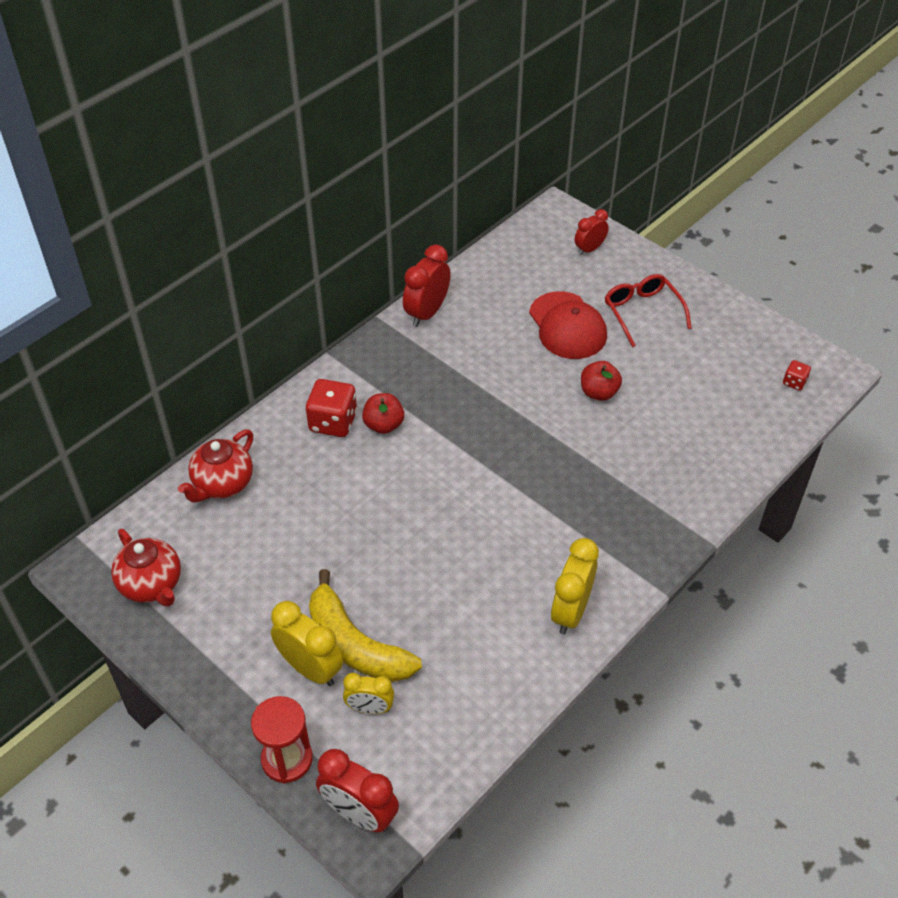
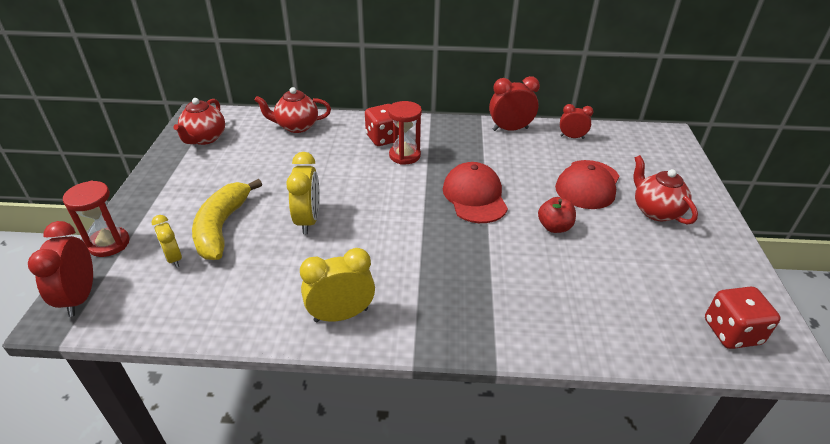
camera: 50 degrees right, 10 degrees down
yellow clock [271,601,343,686] -> yellow clock moved to [286,152,320,234]
red apple [362,393,404,434] -> red hourglass [388,101,422,165]
red clock [575,209,609,255] -> red clock moved to [560,104,594,139]
red glasses [605,274,692,347] -> red teapot [634,155,698,224]
red dice [783,360,811,391] -> red dice [705,287,781,349], size x1.97
none -> red cap [443,162,508,223]

